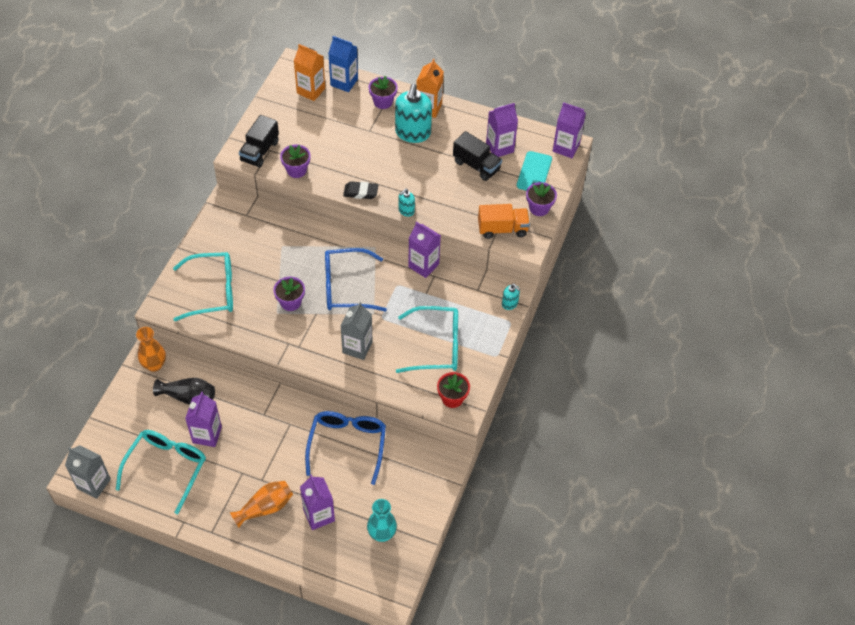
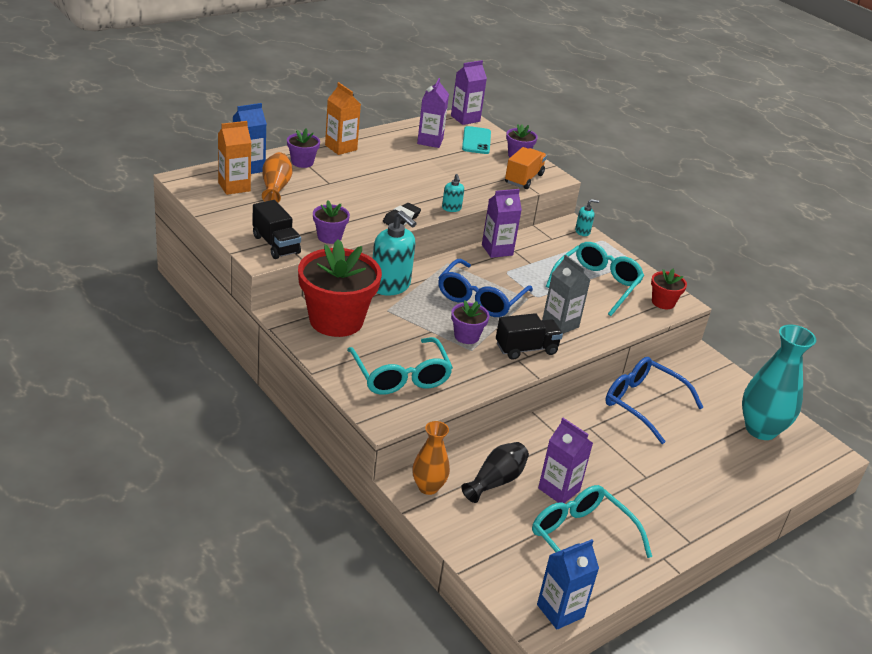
camera: 60 degrees left, 20 degrees down
grey carton [65,445,111,499] -> blue carton [537,539,599,630]
turquoise glasses [173,252,233,321] -> turquoise glasses turned 135 degrees clockwise [347,337,453,395]
orange vase [230,481,293,528] -> orange vase moved to [262,152,292,203]
purple carton [300,474,335,530] -> none
turquoise vase [367,499,397,542] -> turquoise vase [742,324,816,440], size x1.69
turquoise soap dispenser [395,84,432,143] -> turquoise soap dispenser moved to [373,211,417,296]
black truck [453,131,502,181] -> black truck moved to [496,313,563,360]
turquoise phone [517,151,552,191] -> turquoise phone turned 45 degrees clockwise [462,126,491,154]
none -> red flower pot [298,239,382,337]

